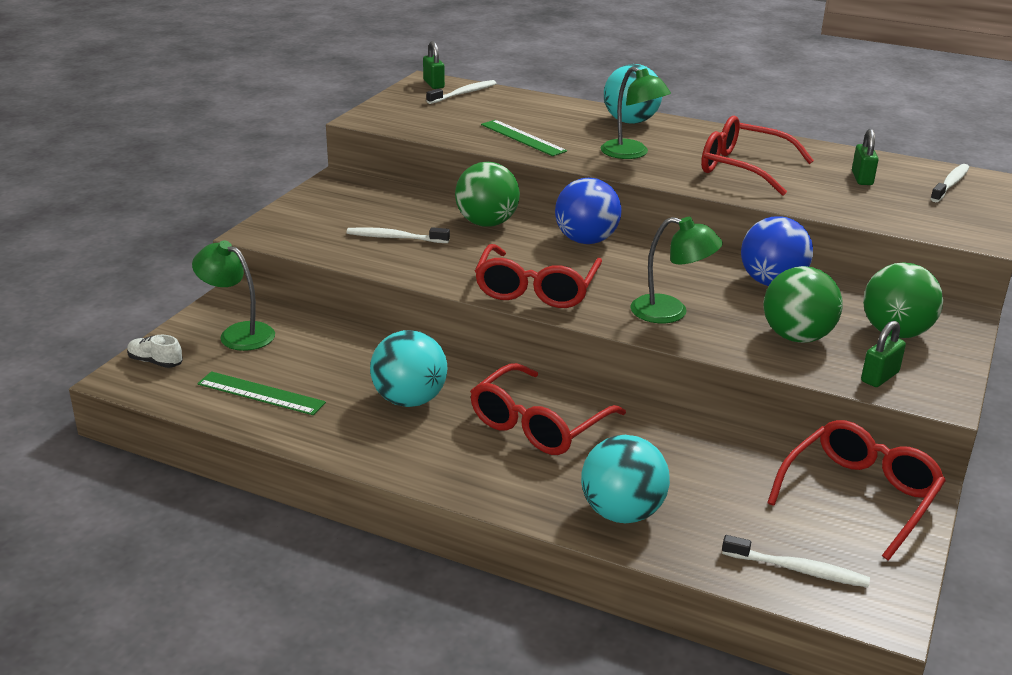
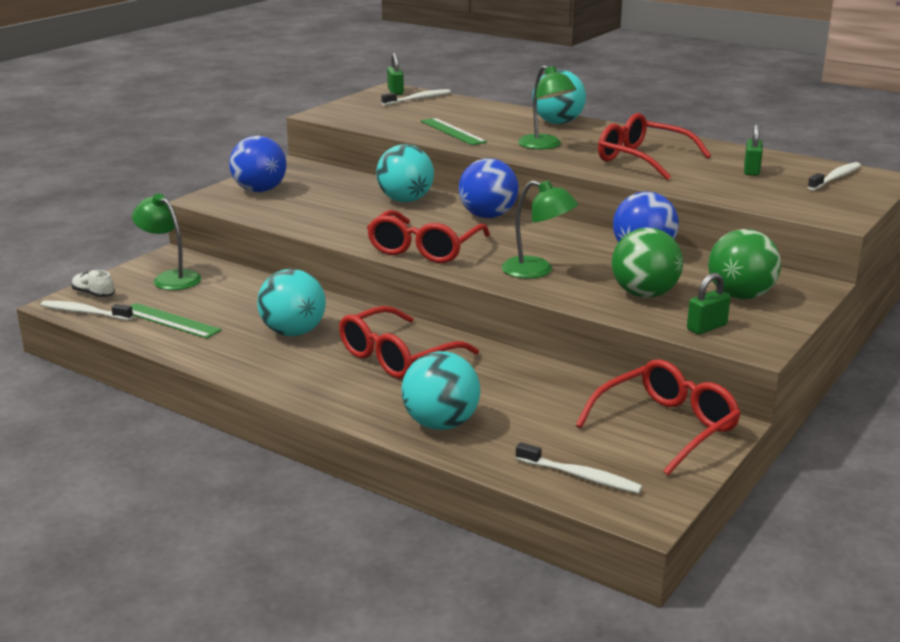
camera: 10 degrees right, 5 degrees down
white toothbrush [347,227,450,243] -> white toothbrush moved to [41,300,133,320]
green ball [455,162,520,227] -> turquoise ball [376,144,434,202]
none -> blue ball [229,136,286,193]

